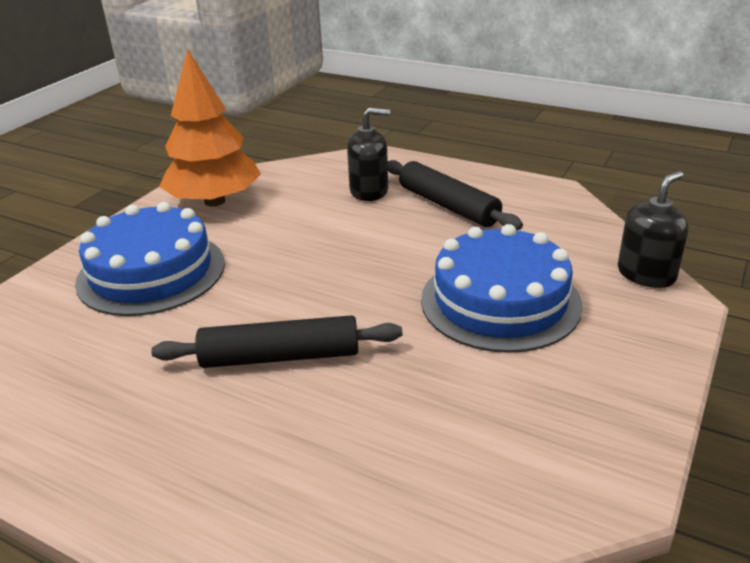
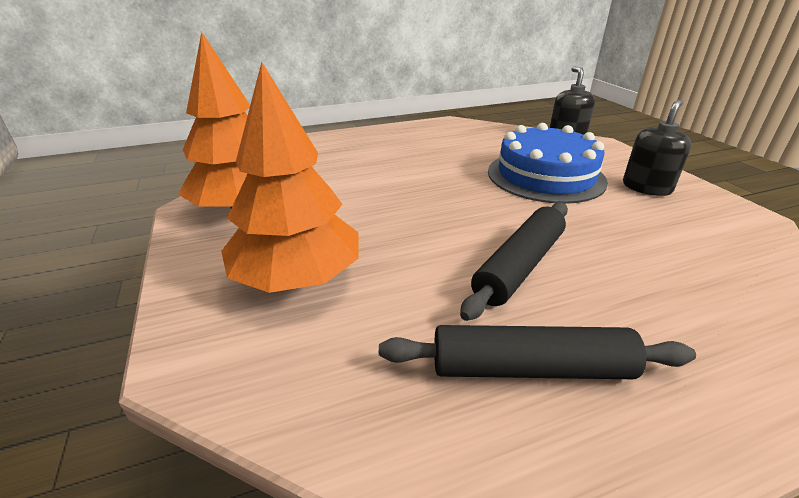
camera: 50 degrees left, 0 degrees up
blue cake [75,202,225,316] -> orange tree [221,62,359,293]
black soap dispenser [347,107,390,201] -> black soap dispenser moved to [623,100,691,196]
black rolling pin [388,160,523,230] -> black rolling pin moved to [379,325,696,379]

